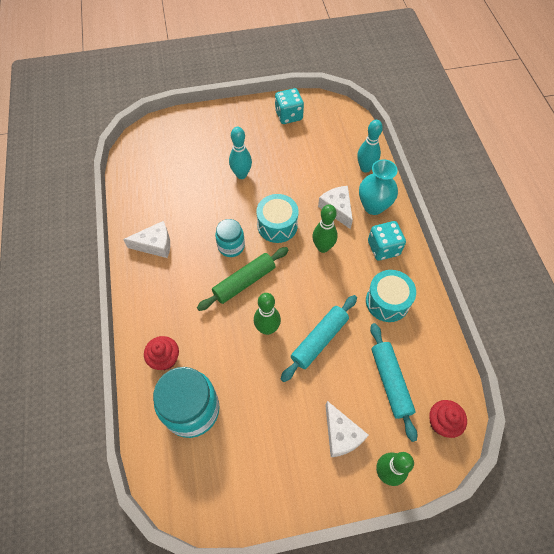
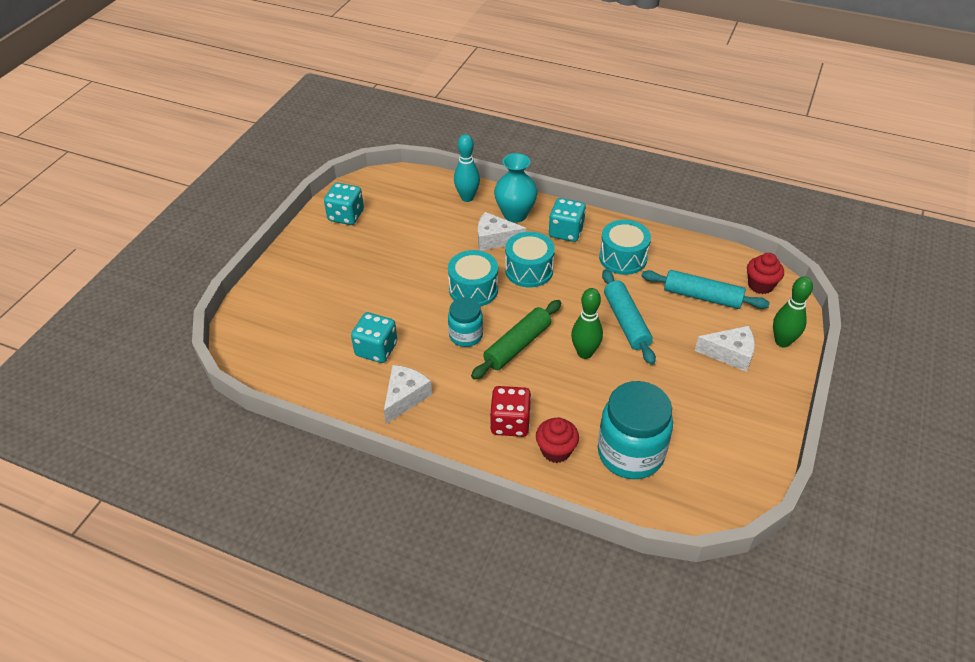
camera: 55 degrees left, 15 degrees down
green rolling pin [197,247,289,311] -> green rolling pin turned 45 degrees clockwise [471,300,561,380]
turquoise bowling pin [229,127,252,179] -> none
green bowling pin [312,204,338,253] -> turquoise drum [505,232,555,288]
none -> turquoise dice [351,312,397,363]
none -> red dice [490,386,531,437]

